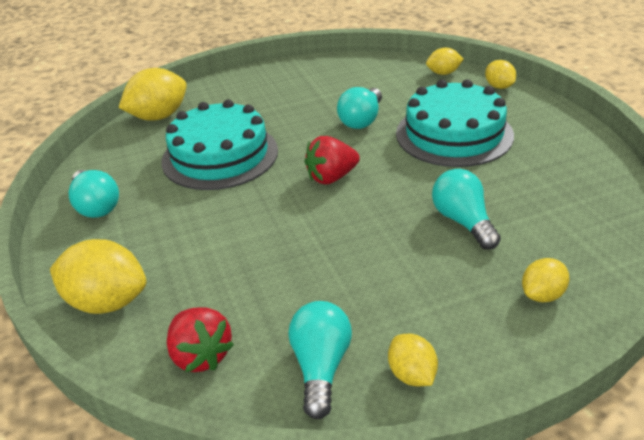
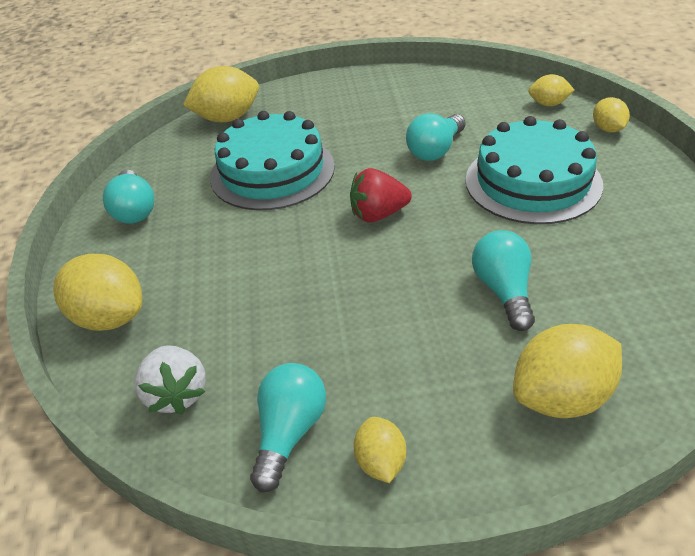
camera: 15 degrees right, 5 degrees up
red strawberry [167,307,234,372] -> white strawberry [134,345,206,414]
yellow lemon [522,258,570,303] -> yellow lemon [513,324,622,418], size x1.80

